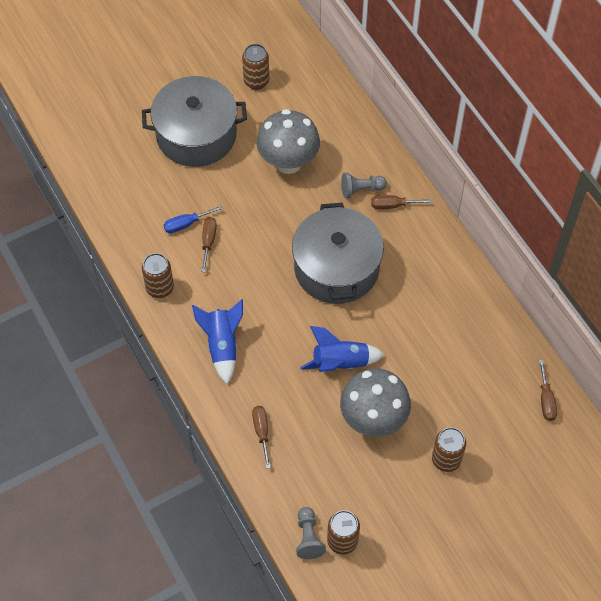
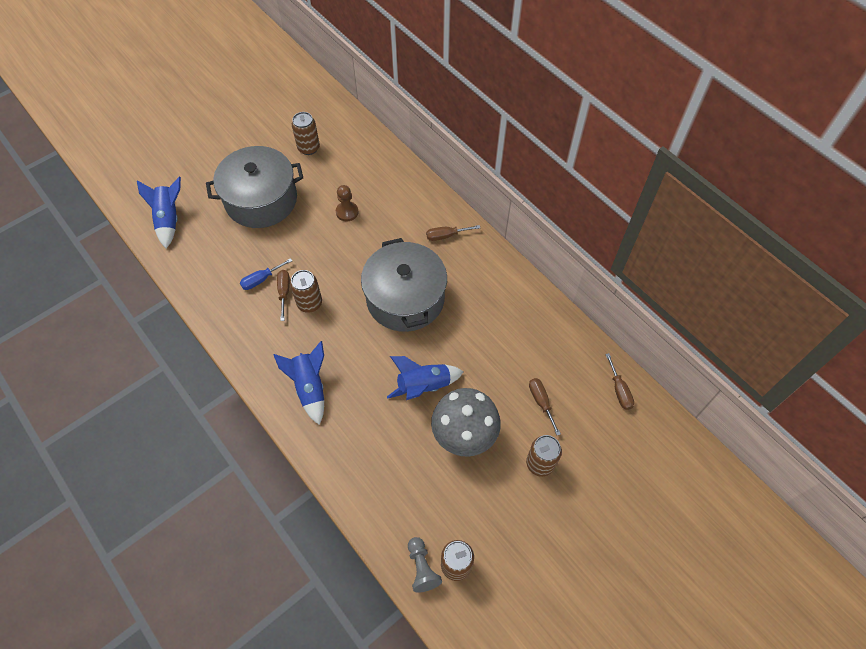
camera: 10 degrees left, 0 degrees up
brown can [142,253,174,298] -> brown can moved to [290,270,322,313]
brown screwdriver [252,406,271,469] -> brown screwdriver moved to [529,378,561,435]
grey mushroom [257,109,320,174] -> brown pawn [336,185,359,221]
grey pawn [341,172,387,198] -> none
none -> blue rocket [137,177,181,248]

